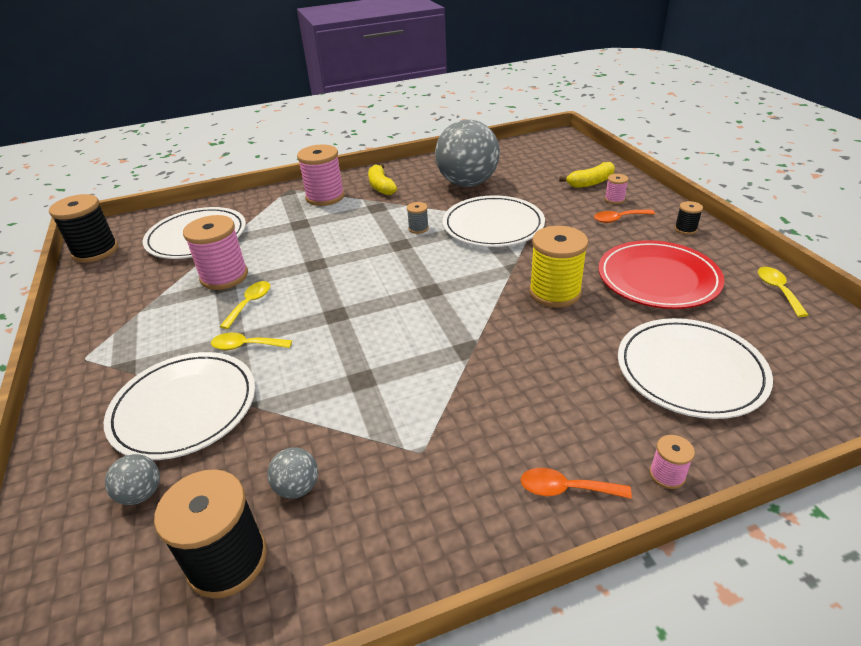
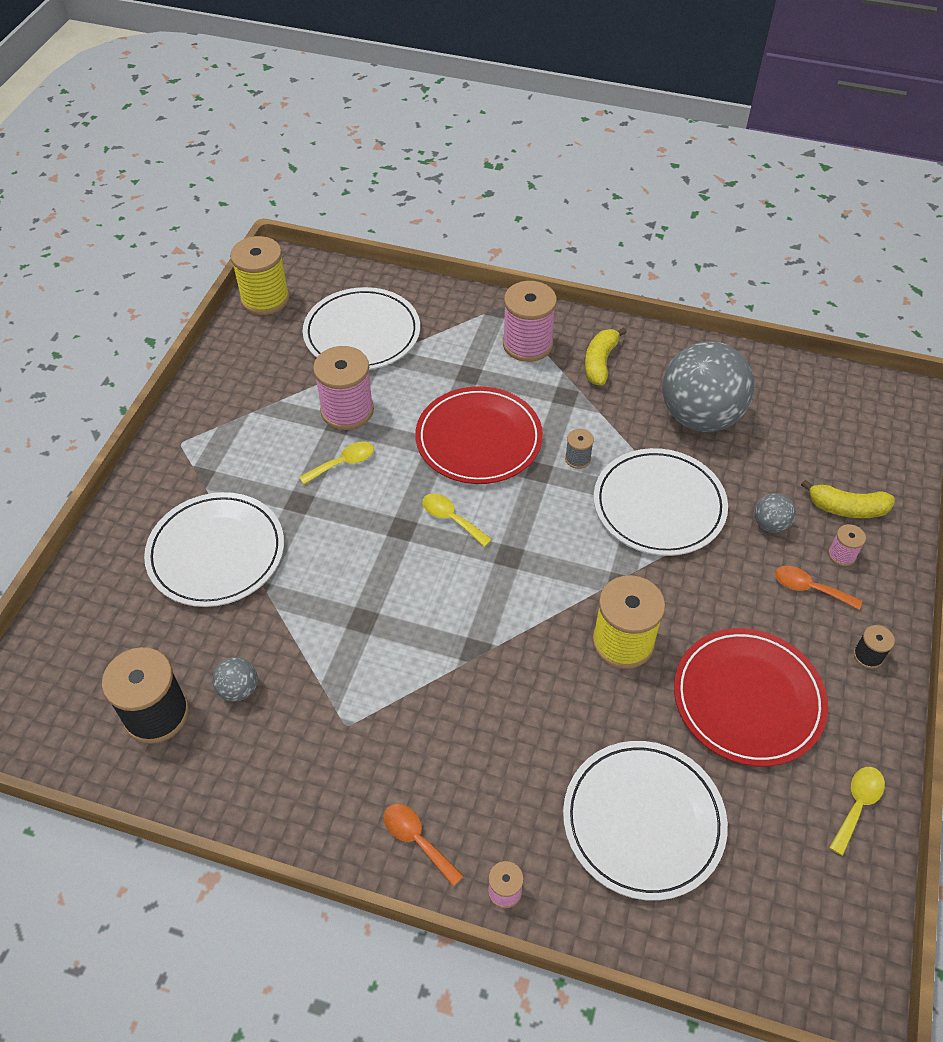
camera: 35 degrees right, 15 degrees up
black spool [49,194,118,263] -> yellow spool [230,236,290,315]
grey ball [105,454,160,505] -> grey ball moved to [755,493,796,533]
yellow spoon [211,333,292,350] -> yellow spoon moved to [422,493,492,547]
none -> red plate [415,386,543,484]

